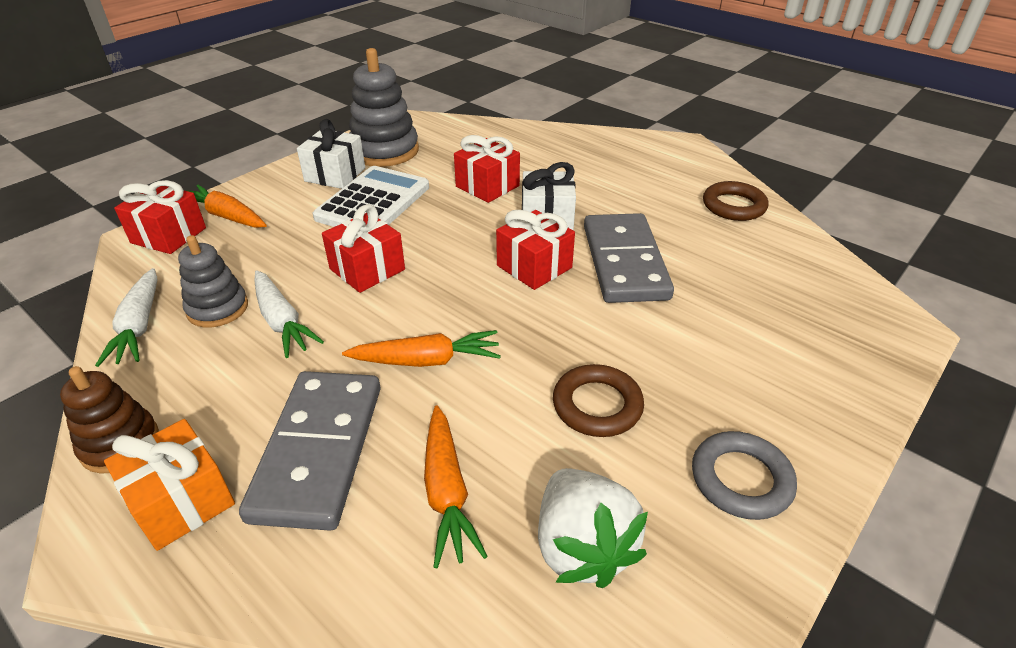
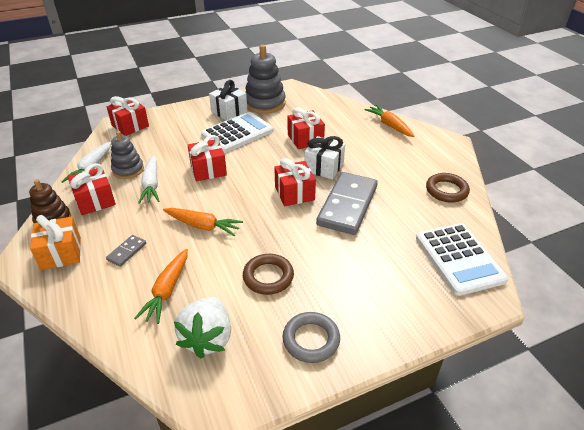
camera: 25 degrees right, 0 degrees up
orange carrot [186,185,267,228] -> orange carrot moved to [364,105,414,137]
grey domino [239,371,381,531] -> grey domino [106,235,146,267], size x0.42
none -> red gift [68,163,116,215]
none -> white calculator [416,223,508,296]

